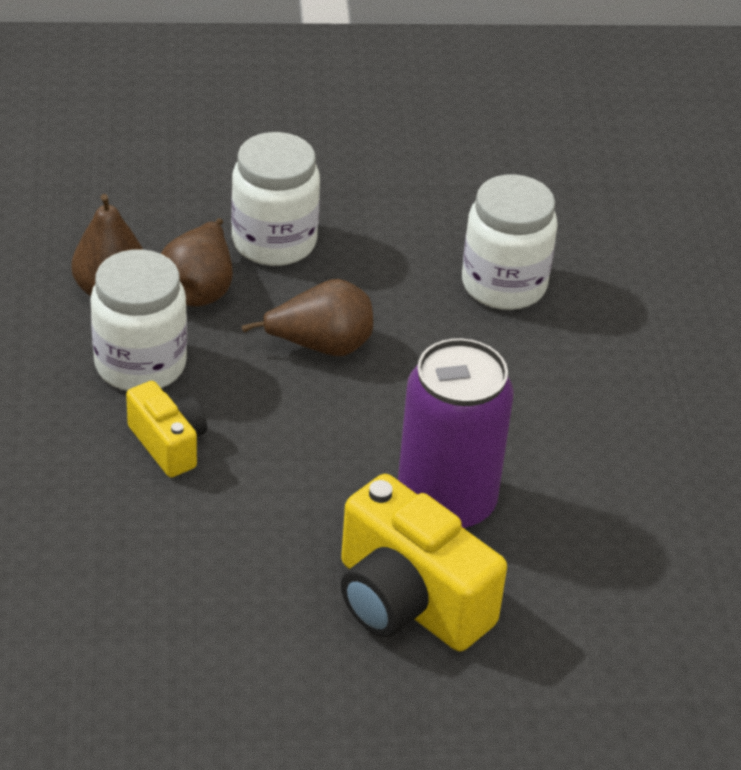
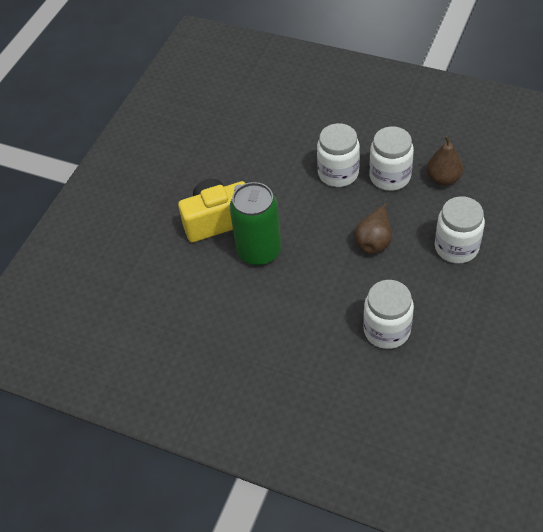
camera: 125 degrees right, 10 degrees up
yellow camera [126,381,207,477] -> white jar [317,123,360,187]
brown pear [161,218,233,306] -> none
purple can [398,338,514,530] -> green can [230,182,282,266]

